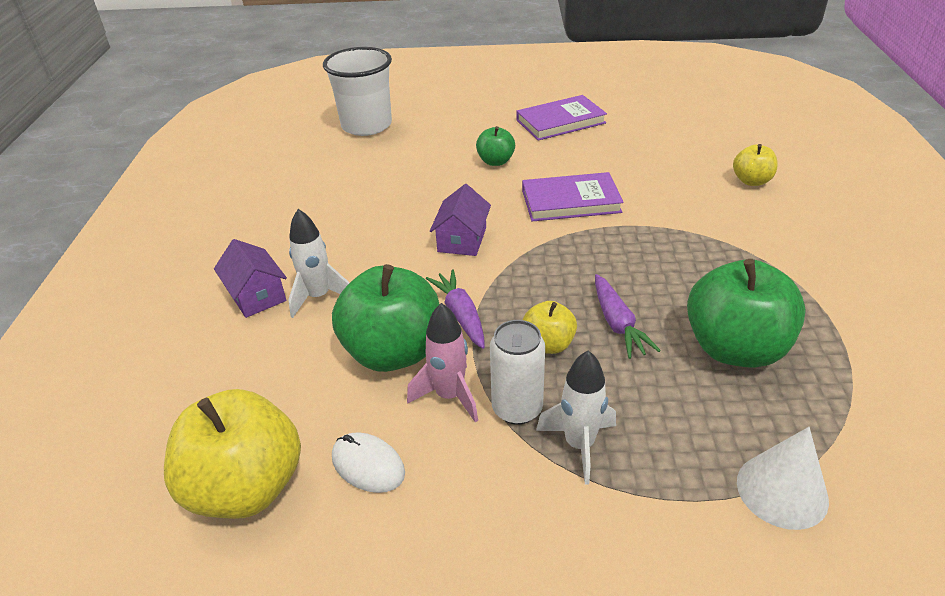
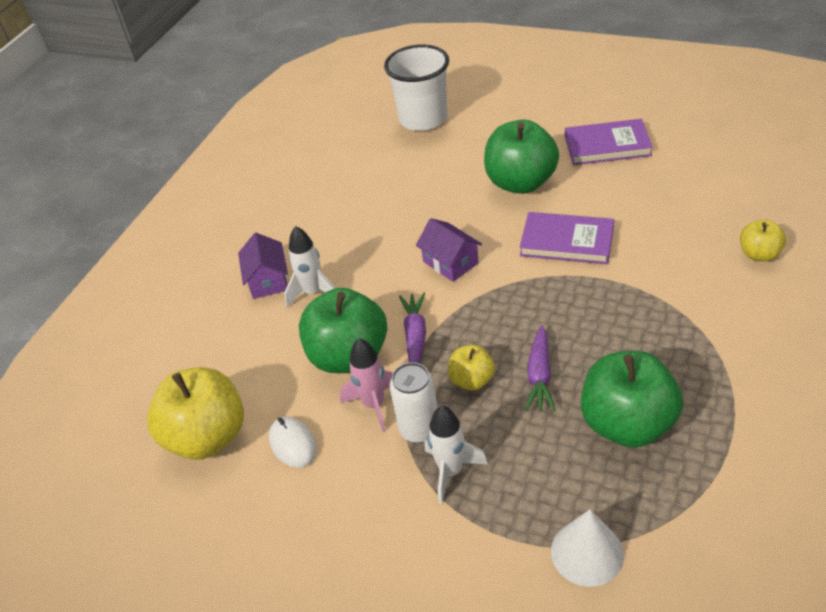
camera: 25 degrees right, 5 degrees up
purple house [430,184,491,256] -> purple house turned 75 degrees counterclockwise [416,218,482,282]
green apple [476,126,515,166] -> green apple [484,120,559,194], size x1.95

